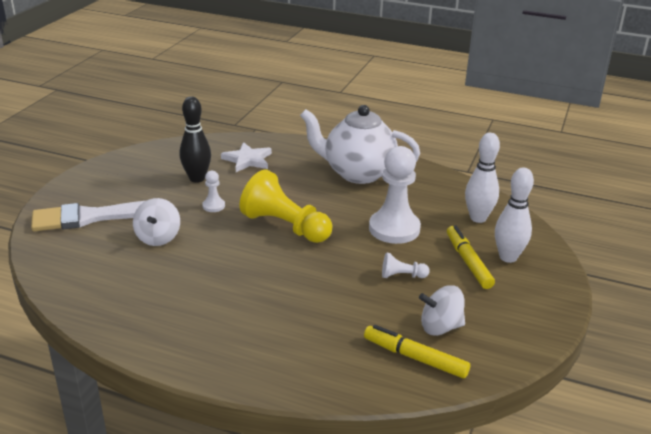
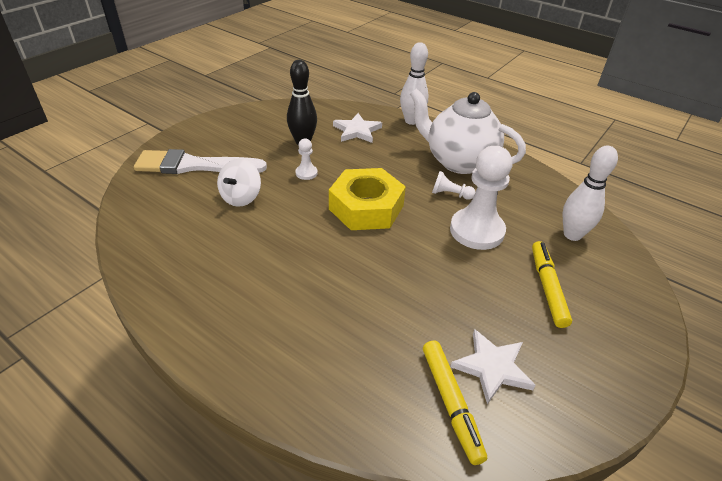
camera: 15 degrees right, 10 degrees up
yellow pawn [239,170,332,243] -> yellow nut [329,168,406,230]
yellow marker [364,325,470,378] -> yellow marker turned 150 degrees counterclockwise [423,340,487,465]
white pawn [382,253,430,278] -> white pawn moved to [432,171,475,200]
white spinning top [419,285,465,336] -> white star [451,329,536,404]
white bowling pin [495,167,534,263] -> white bowling pin moved to [400,42,428,125]

